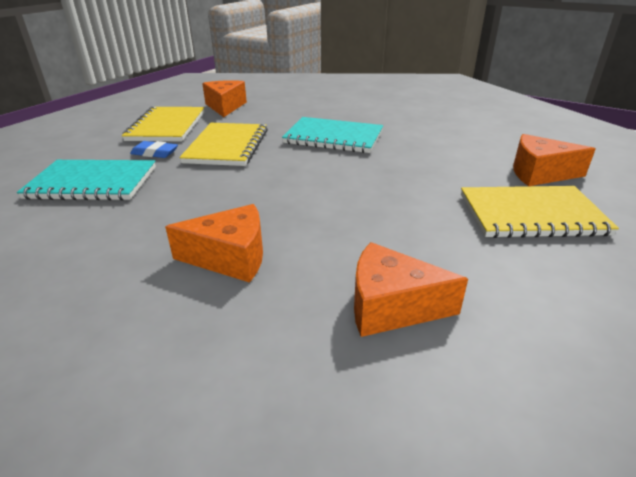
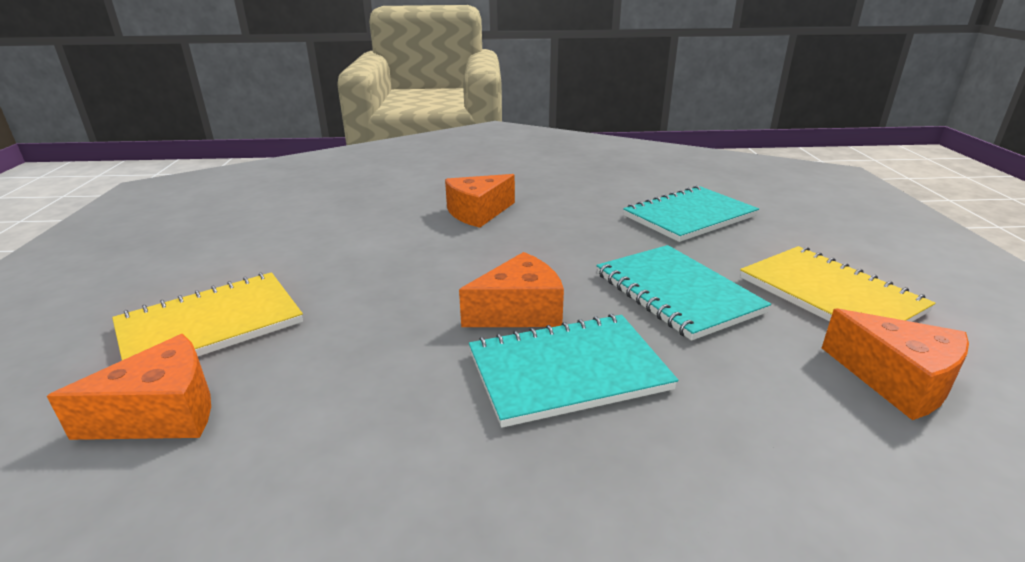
camera: 145 degrees right, 5 degrees down
blue eraser [130,141,178,158] -> none
yellow notebook [179,123,268,166] -> turquoise notebook [597,245,771,341]
orange cheese [354,242,468,337] -> orange cheese moved to [459,252,564,327]

